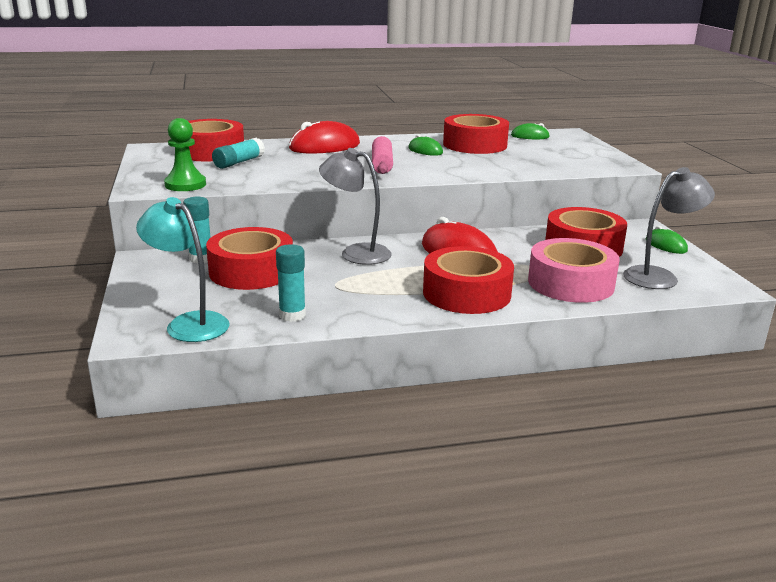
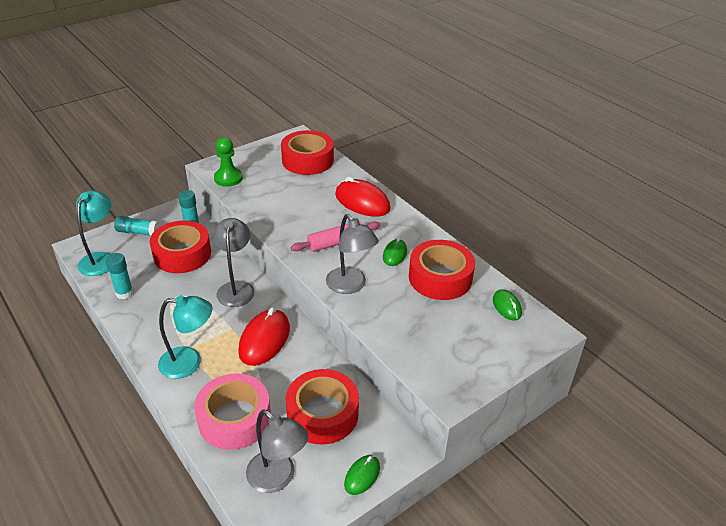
camera: 65 degrees right, 15 degrees up
turquoise glue stick [212,138,265,169] -> turquoise glue stick moved to [114,216,161,236]
red tape [423,246,514,314] -> turquoise lamp [158,295,212,379]
none -> grey lamp [326,214,379,294]

